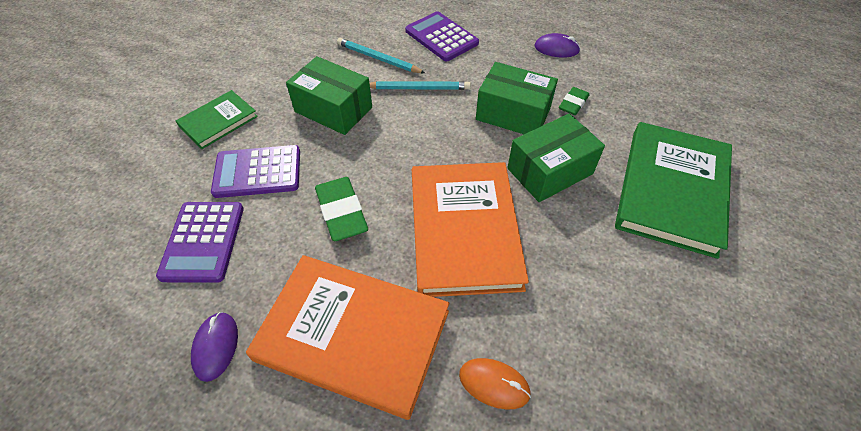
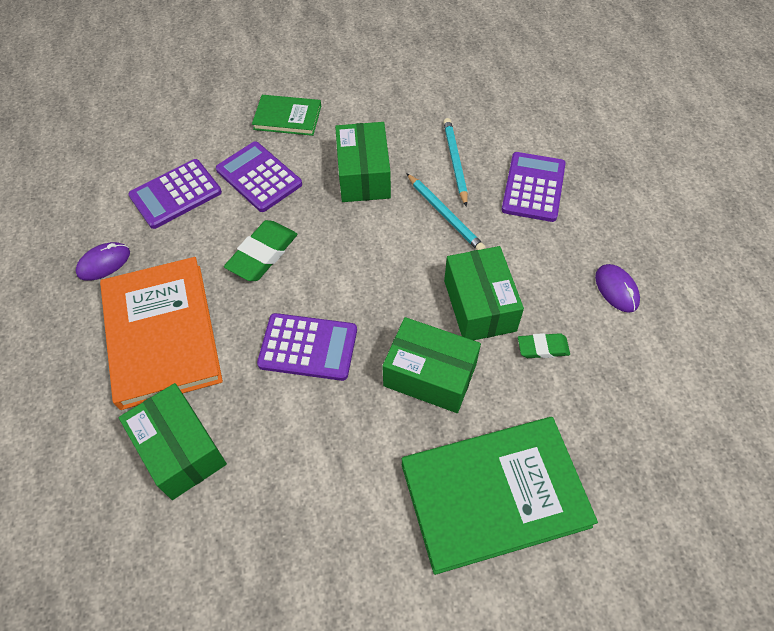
camera: 55 degrees right, 5 degrees up
orange book [412,162,529,297] -> purple calculator [257,313,357,381]
orange mouse [459,358,531,410] -> green box [119,383,227,500]

